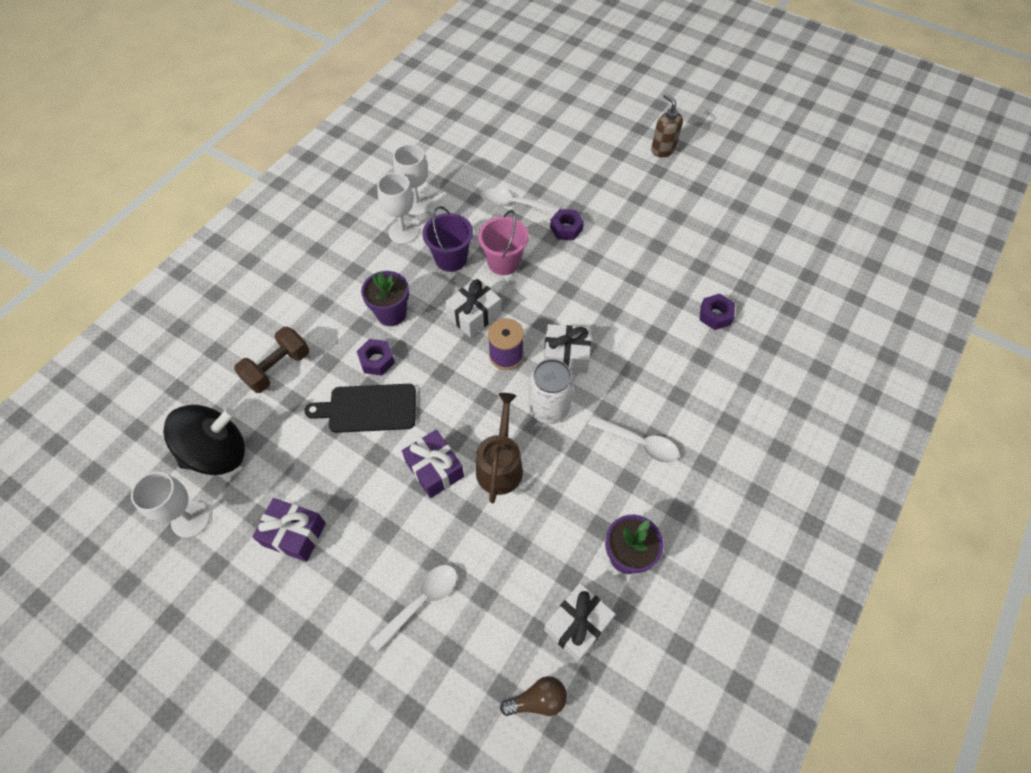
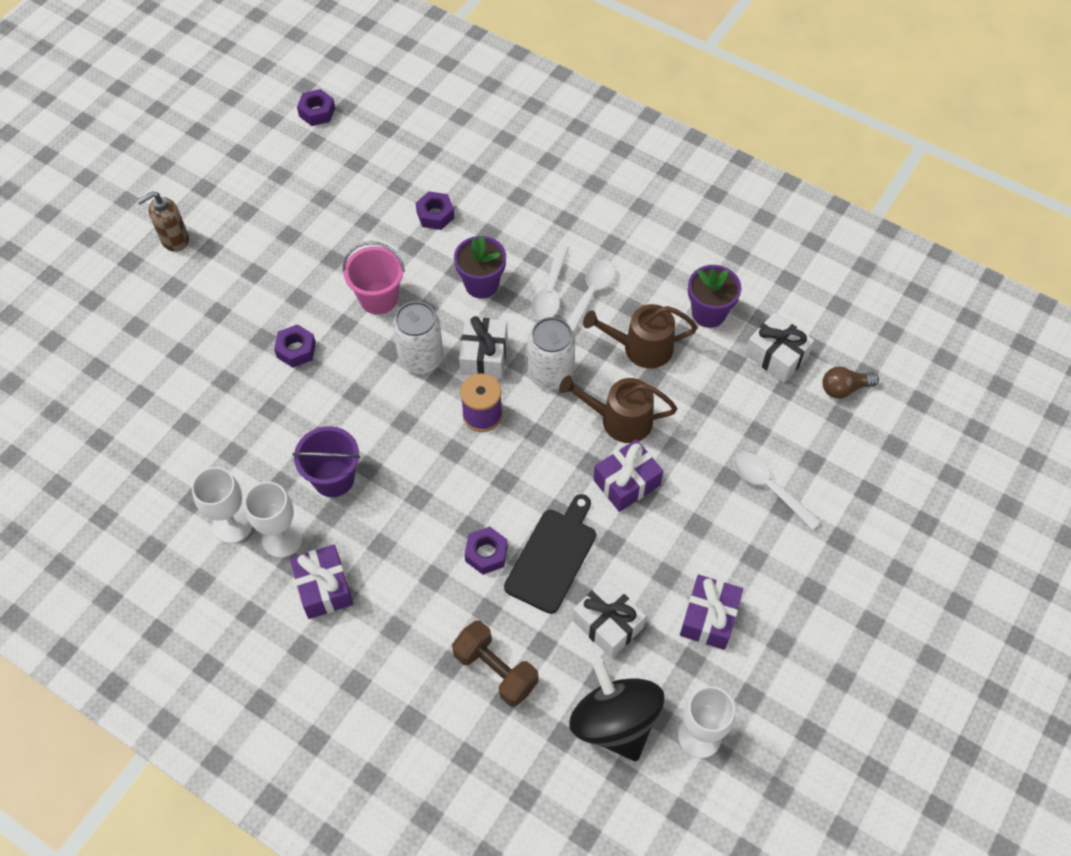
camera: 90 degrees left, 0 degrees up
black cutting board [304,384,416,433] -> black cutting board turned 150 degrees counterclockwise [504,494,596,614]
purple flower pot [361,271,409,326] -> purple flower pot moved to [454,236,506,299]
white gift [445,278,501,338] -> white gift moved to [573,578,646,658]
pink bucket [478,210,529,275] -> pink bucket moved to [343,241,405,315]
white spoon [482,188,559,213] -> white spoon moved to [531,244,569,320]
brown light bulb [500,676,567,716] -> brown light bulb turned 90 degrees counterclockwise [822,367,879,399]
none -> purple gift [290,545,353,619]
none -> purple nut [297,89,335,126]
none -> white can [393,301,443,374]
none -> brown watering can [583,304,698,368]

